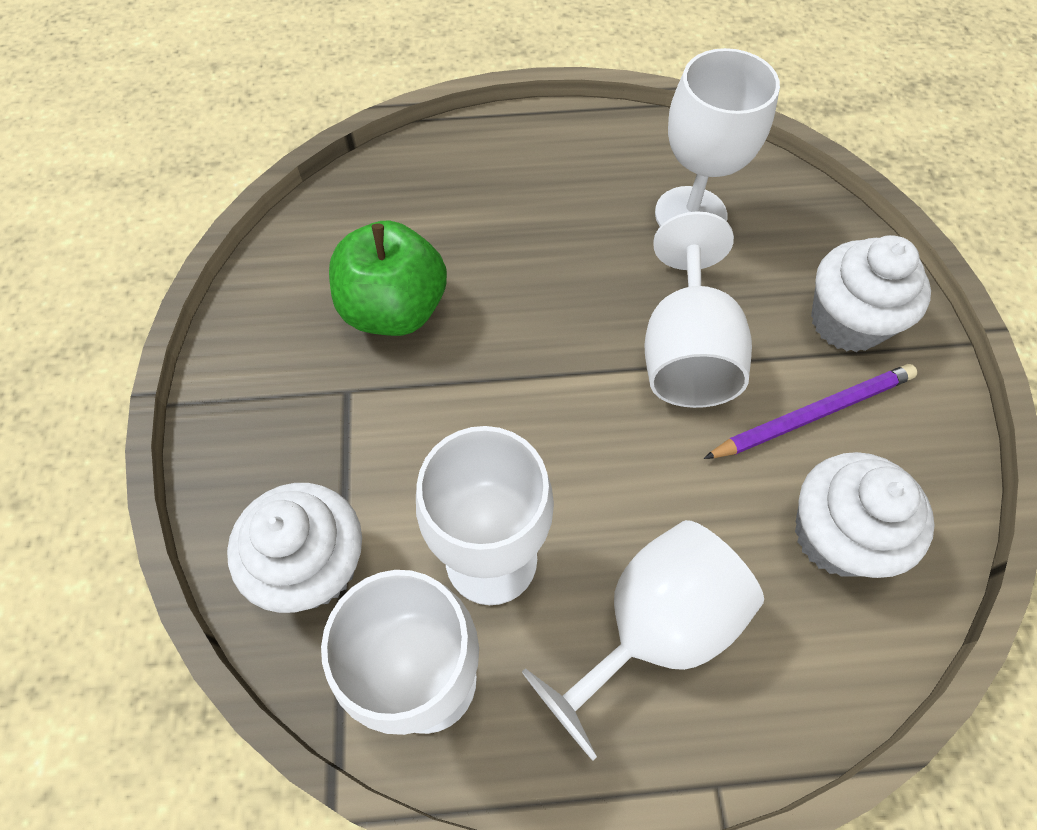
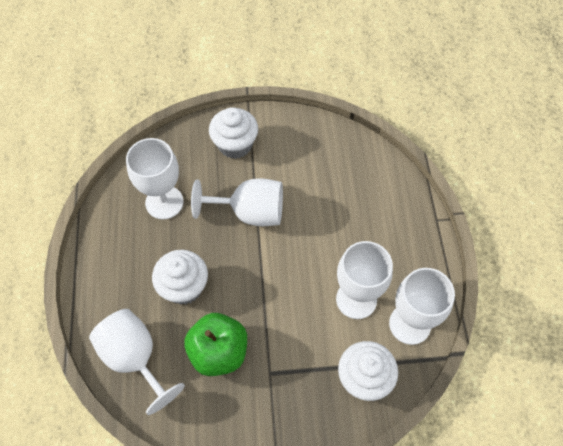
camera: 90 degrees left, 0 degrees up
white goblet [522,520,764,760] -> white goblet moved to [89,309,185,415]
purple pencil [703,364,917,459] -> none
white cupcake [795,452,935,578] -> white cupcake moved to [152,250,208,305]

